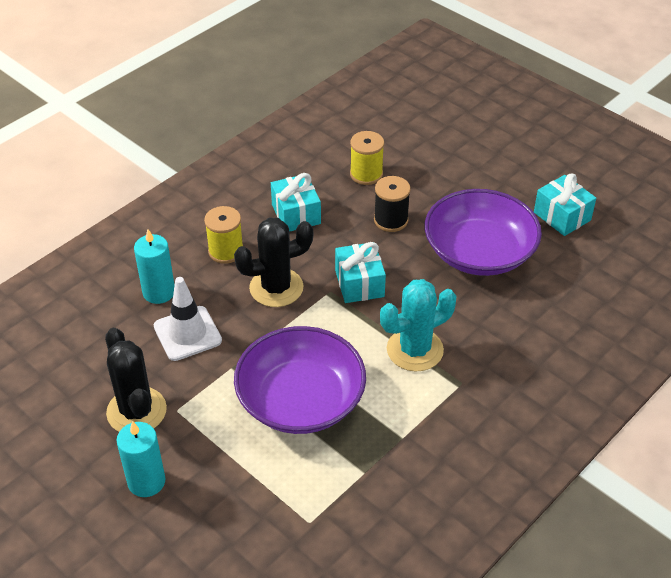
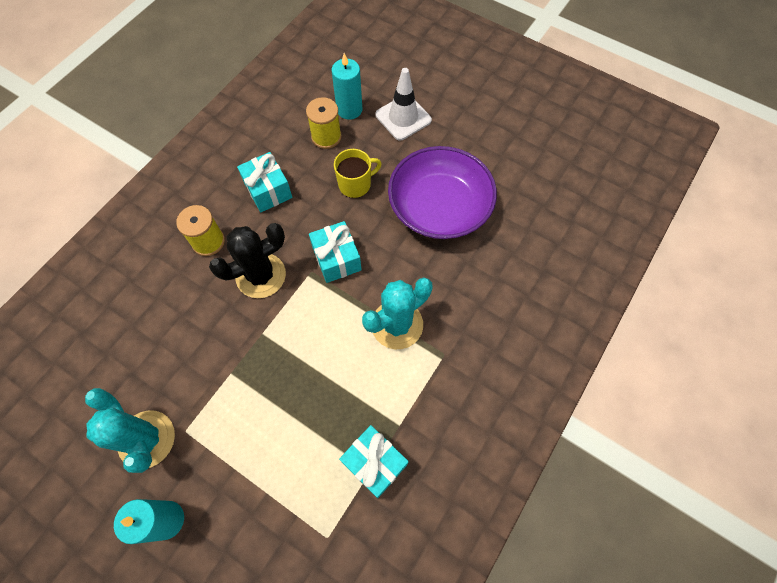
camera: 10 degrees left, 20 degrees up
black cactus [105,328,167,432] -> turquoise cactus [85,388,175,473]
turquoise candle [134,229,175,304] -> turquoise candle moved to [332,53,363,120]
white traffic cone [154,277,222,361] -> white traffic cone moved to [376,68,432,141]
purple bowl [234,326,366,434] -> none
black spool [374,176,411,232] -> yellow mug [334,149,382,198]
turquoise gift [534,174,596,236] -> turquoise gift moved to [339,425,409,498]

